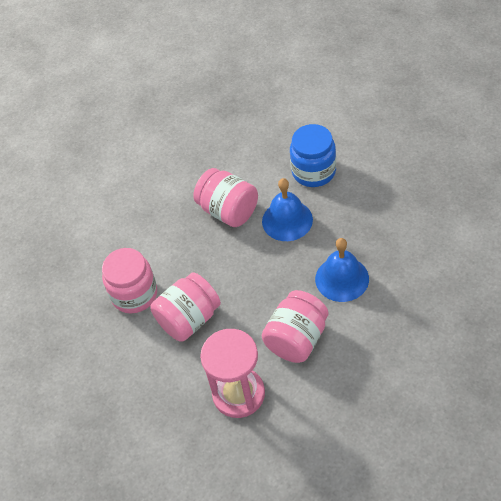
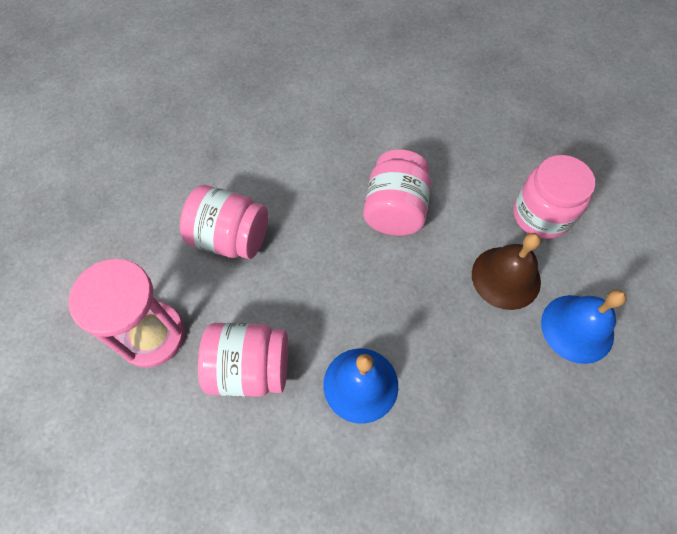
camera: 55 degrees right, 10 degrees up
pink jar [102,248,157,313] -> pink jar moved to [513,155,595,239]
blue bell [262,178,313,241] -> blue bell moved to [541,290,626,364]
blue jar [290,124,336,187] -> brown bell [472,233,541,310]

